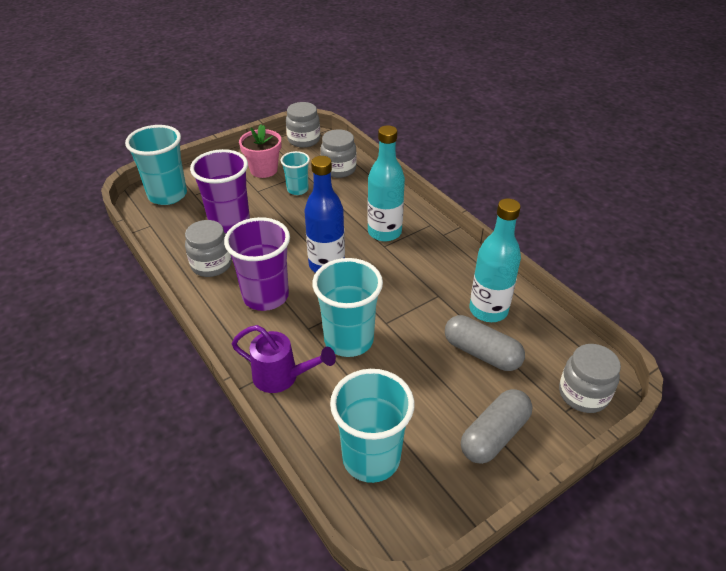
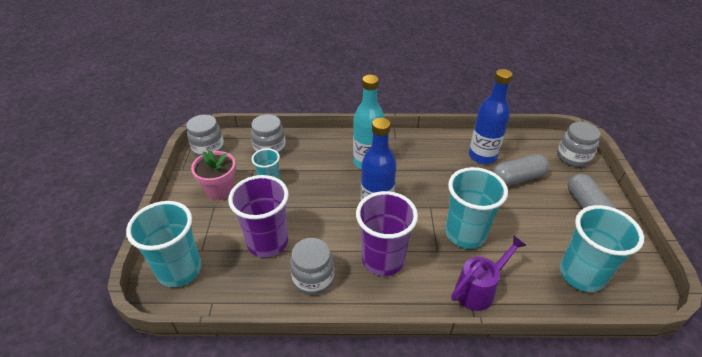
camera: 55 degrees left, 0 degrees up
turquoise bottle [470,199,521,322] -> blue bottle [469,69,513,164]

